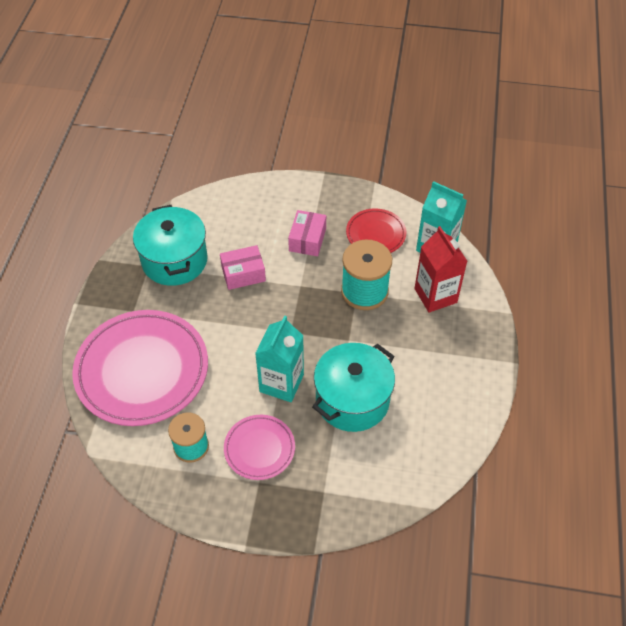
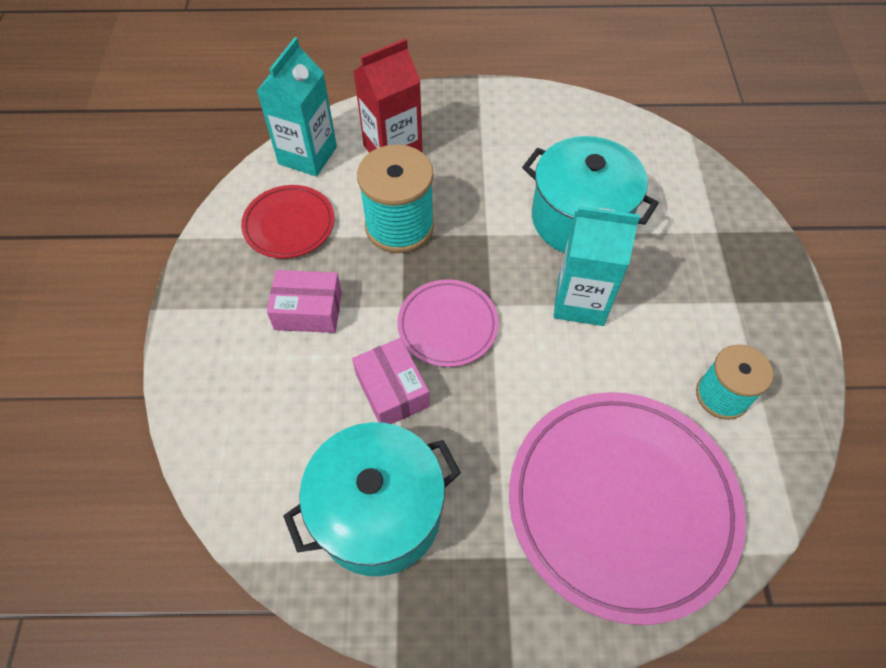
camera: 100 degrees left, 5 degrees up
pink plate [224,415,295,480] -> pink plate moved to [397,279,499,367]

